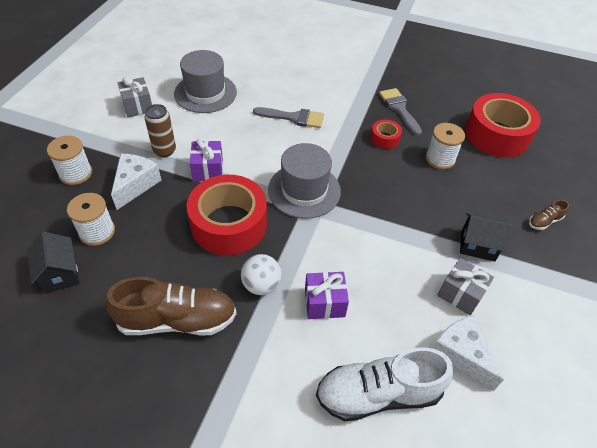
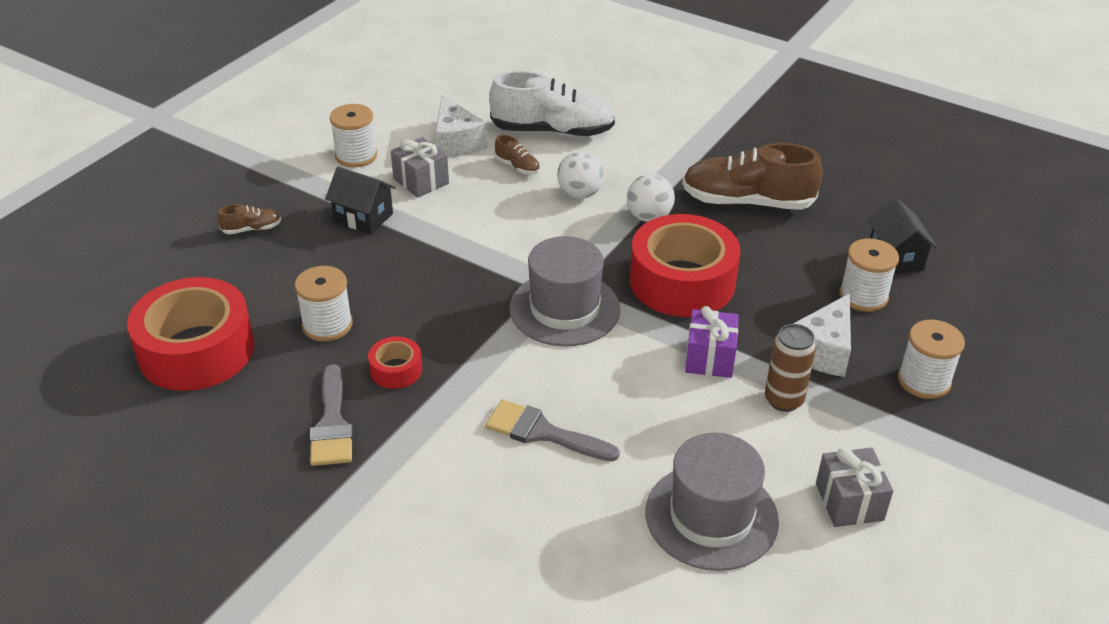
camera: 165 degrees left, 10 degrees down
purple gift [305,272,349,319] -> white ball [557,151,604,199]
none -> white spool [330,104,377,168]
none -> brown shoe [495,135,540,174]

